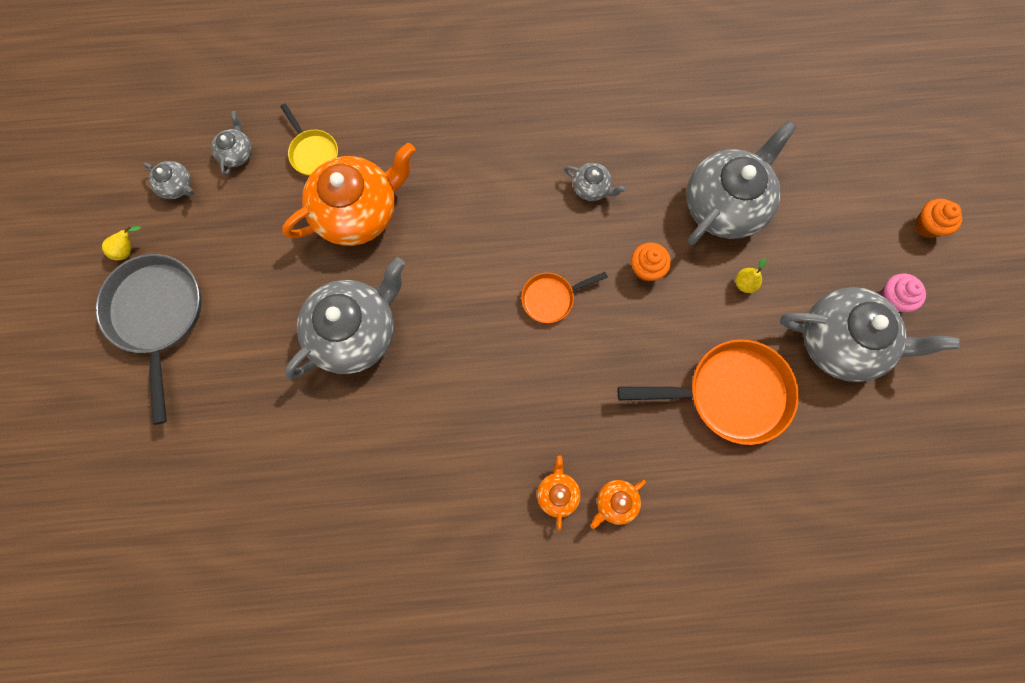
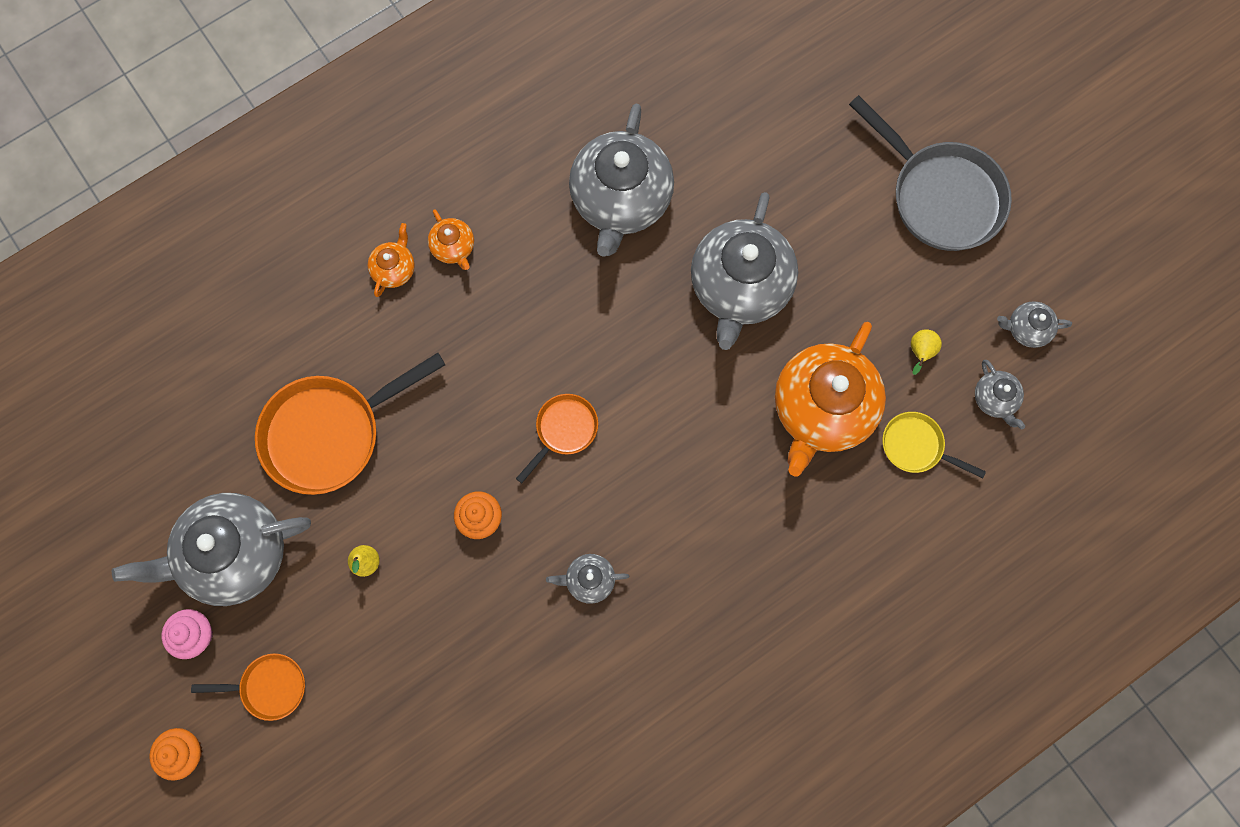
camera: 150 degrees right, 0 degrees up
yellow pear [102,226,141,260] -> yellow pear moved to [911,329,942,375]
grey teapot [686,121,796,245] -> grey teapot moved to [569,104,674,257]
none -> orange pan [191,653,305,721]

